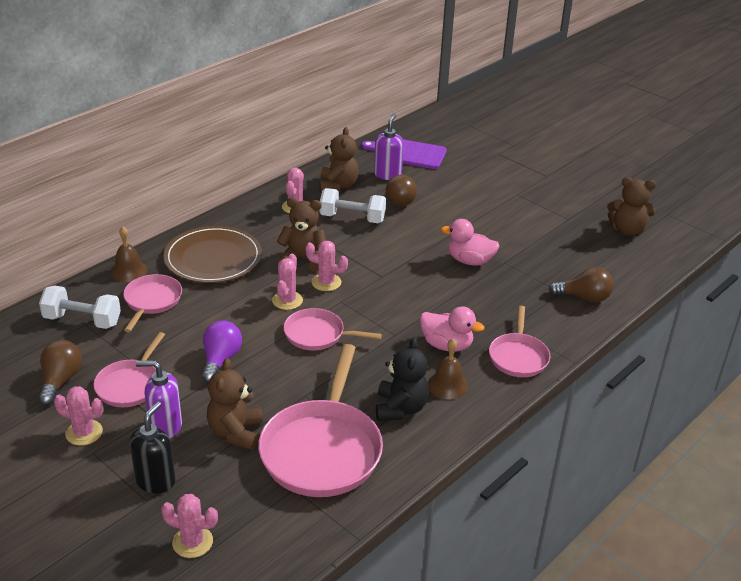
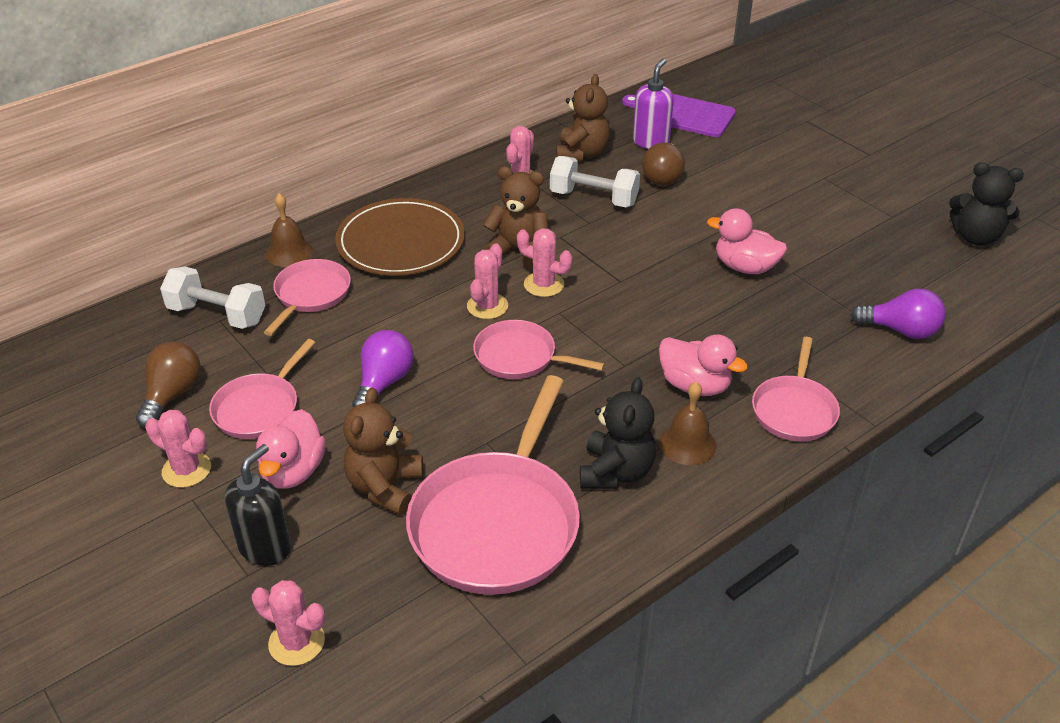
camera: 10 degrees right, 5 degrees up
purple soap dispenser [136,360,182,438] -> pink duck [256,409,326,489]
brown light bulb [549,267,614,303] -> purple light bulb [850,289,946,339]
brown teddy bear [607,177,656,236] -> black teddy bear [949,162,1024,245]

